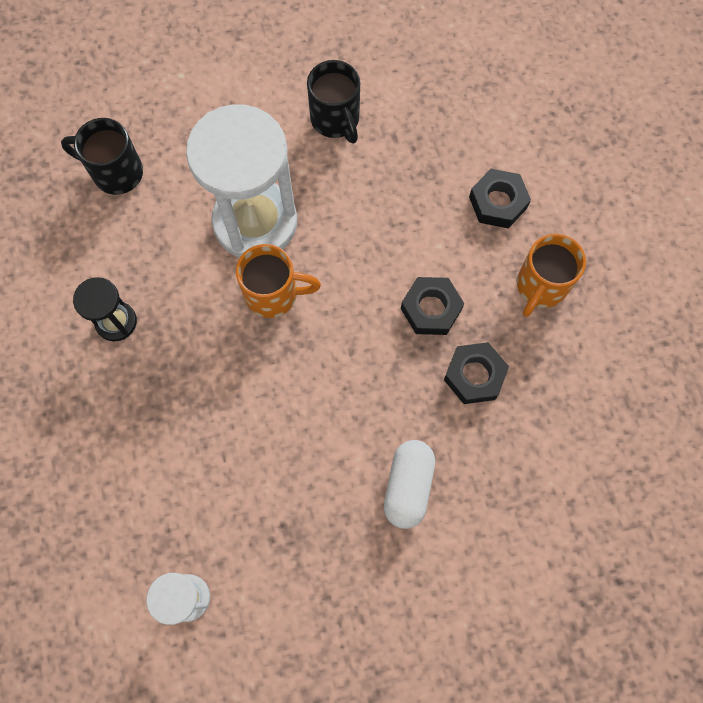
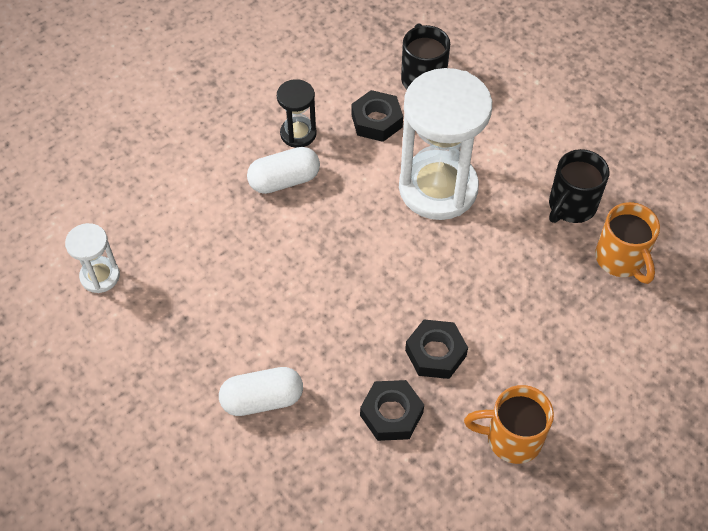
camera: 65 degrees right, 15 degrees down
orange mug [236,244,321,318] -> orange mug moved to [595,202,660,284]
black nut [469,169,531,228] -> black nut moved to [351,90,403,142]
none -> white capsule [247,147,320,194]

